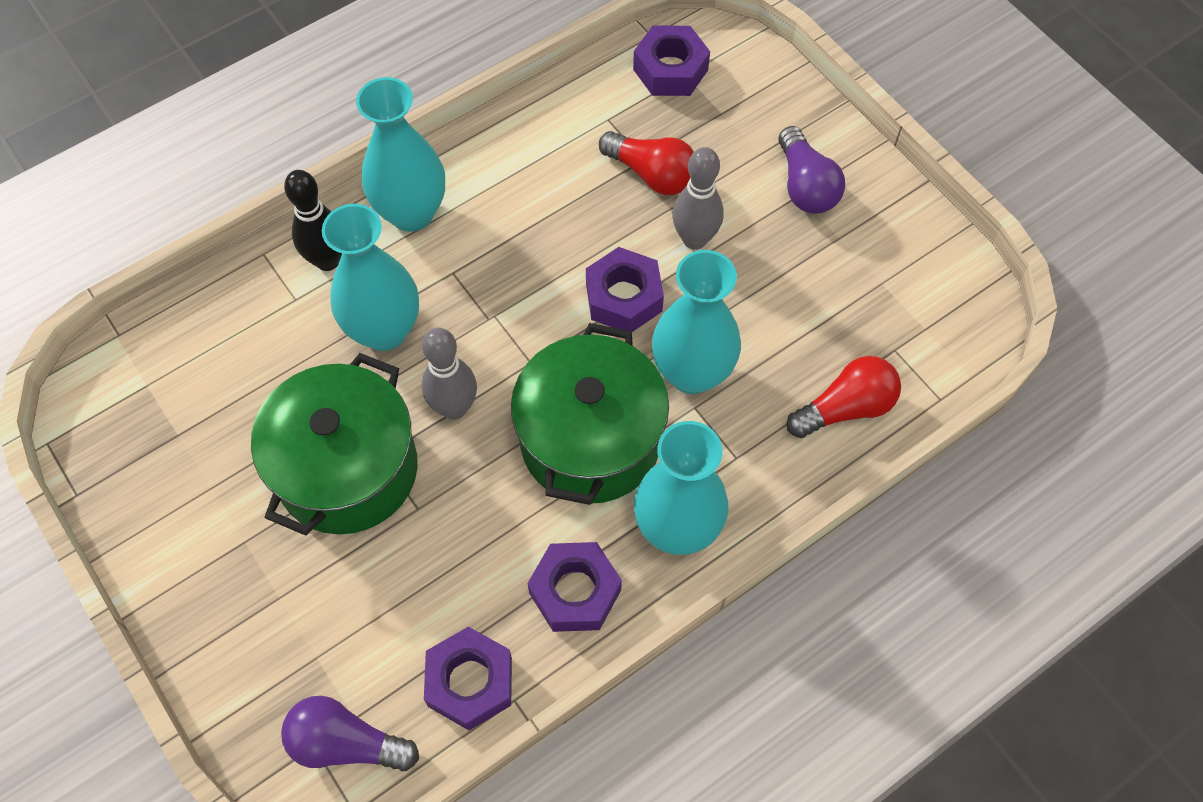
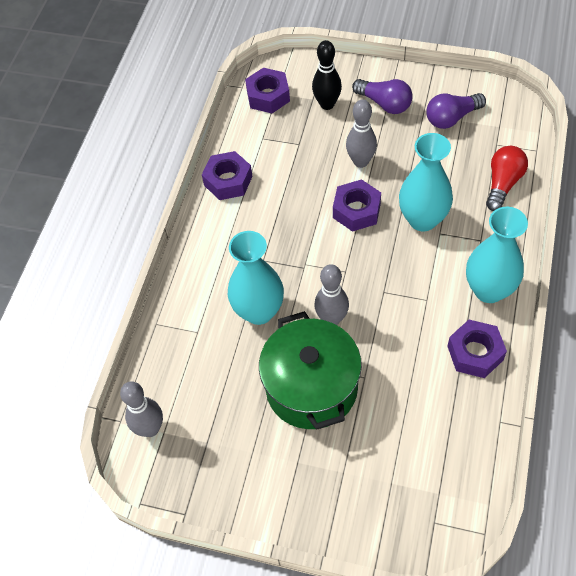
camera: 35 degrees left, 5 degrees down
purple light bulb [281,696,419,771] -> purple light bulb moved to [426,93,486,129]
black bowling pin [284,170,342,271] -> black bowling pin moved to [312,40,342,110]
turquoise vase [356,77,445,232] -> none
purple nut [424,627,512,730] -> purple nut moved to [202,151,253,200]
green pot [511,323,669,505] -> none
red light bulb [599,131,694,195] -> none
none -> grey bowling pin [120,382,163,437]

